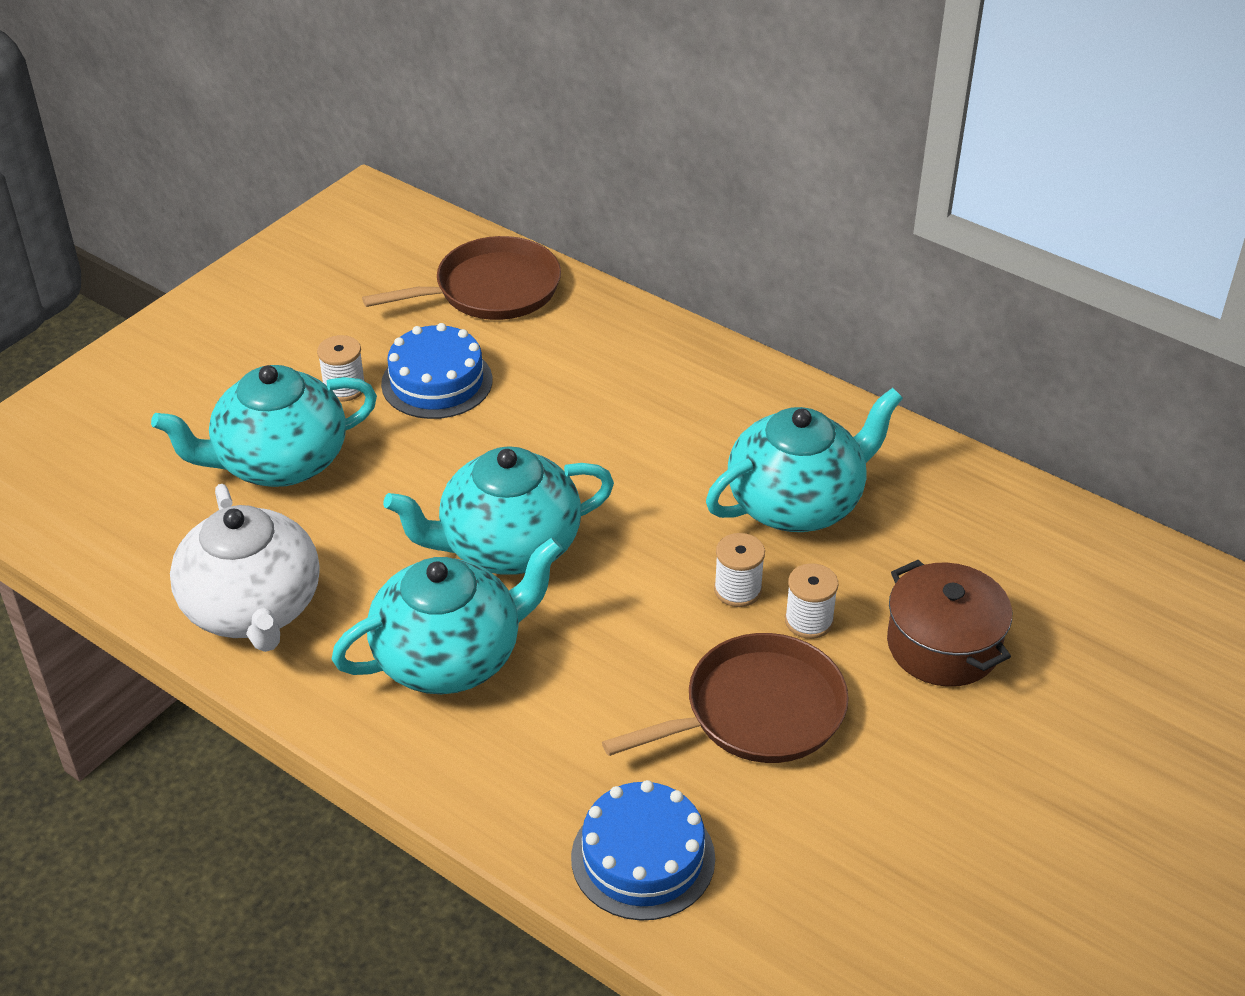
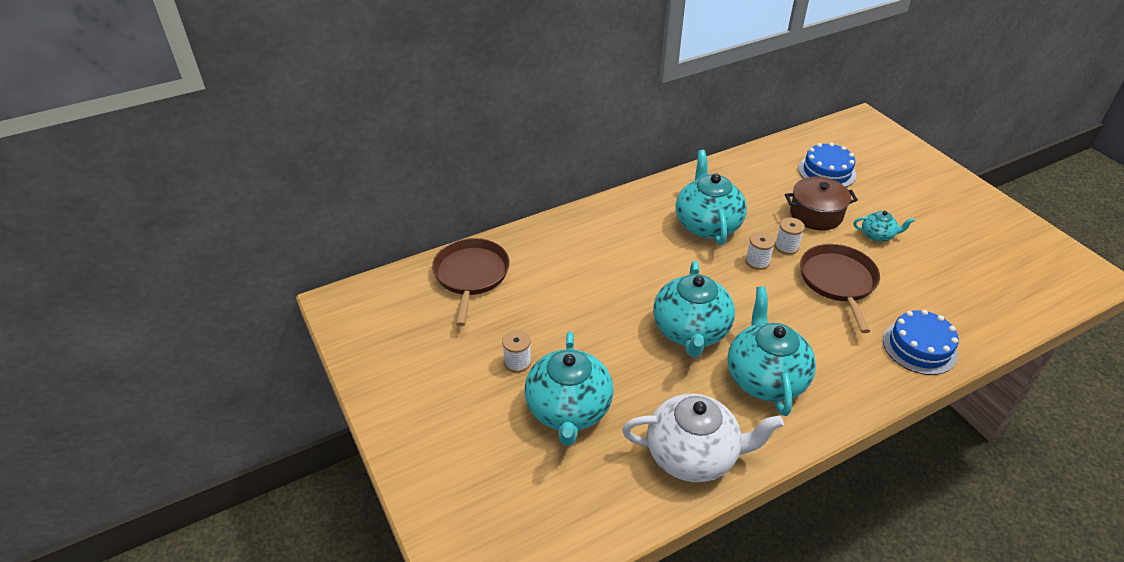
camera: 65 degrees left, 0 degrees up
blue cake [381,323,493,419] -> blue cake moved to [798,143,856,187]
none -> turquoise teapot [853,211,915,242]

